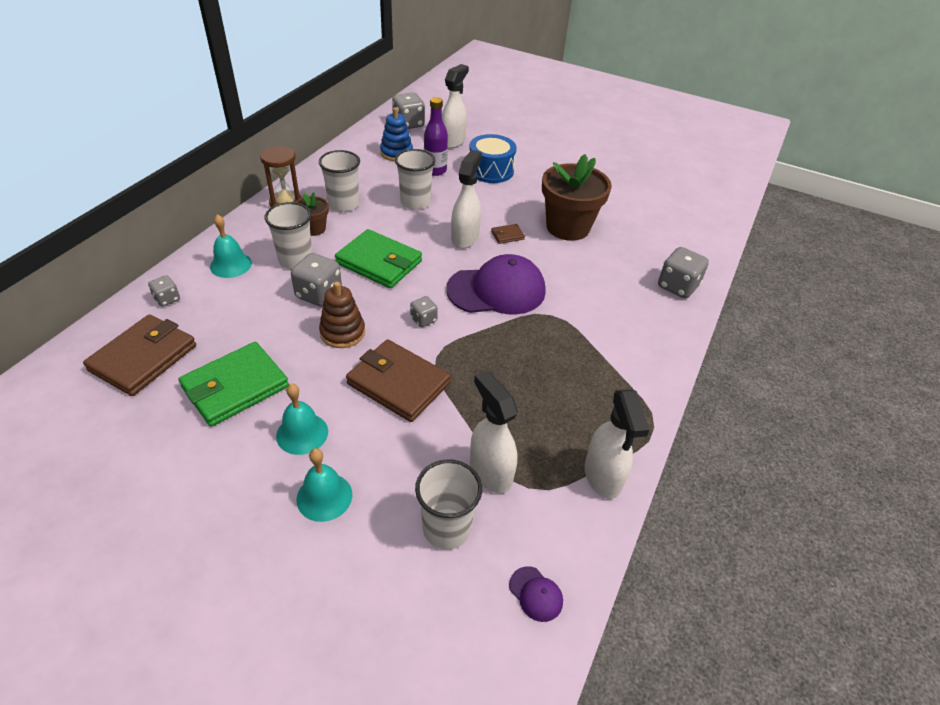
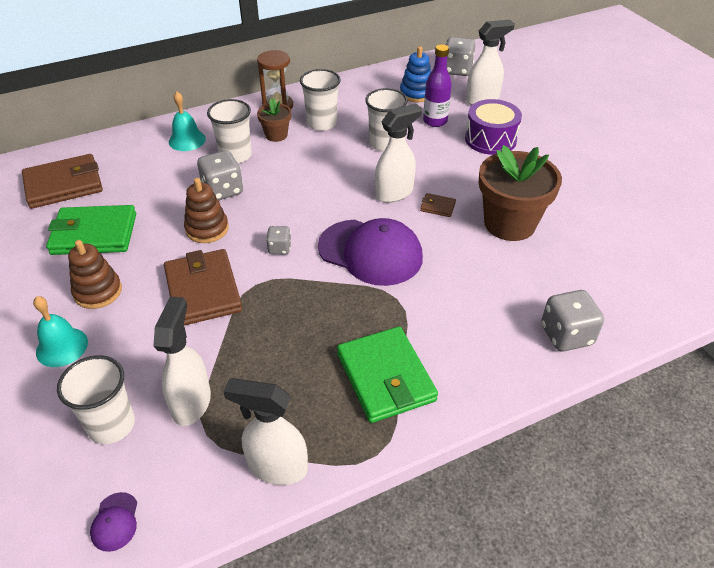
camera: 40 degrees right, 0 degrees up
grey dice [148,275,180,307] -> none
turquoise bell [276,384,328,455] -> brown stacking toy [68,240,122,309]
green wallet [335,229,422,288] -> green wallet moved to [337,326,438,423]
blue drum [469,134,516,183] -> purple drum [465,99,522,155]
white spray bottle [585,389,650,499] -> white spray bottle turned 75 degrees clockwise [223,378,308,485]

